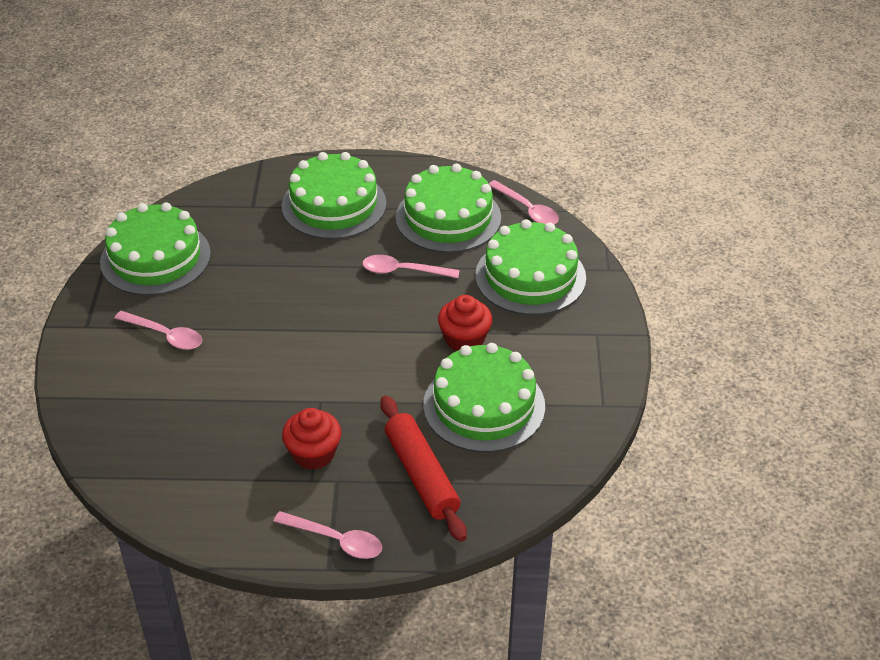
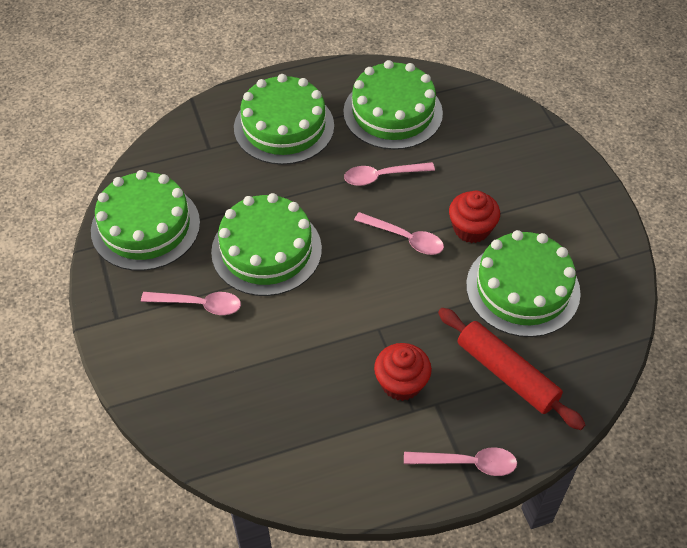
camera: 20 degrees left, 10 degrees up
green cake [475,219,586,315] -> green cake moved to [211,193,322,296]
pink spoon [489,180,559,224] -> pink spoon moved to [354,212,444,255]

